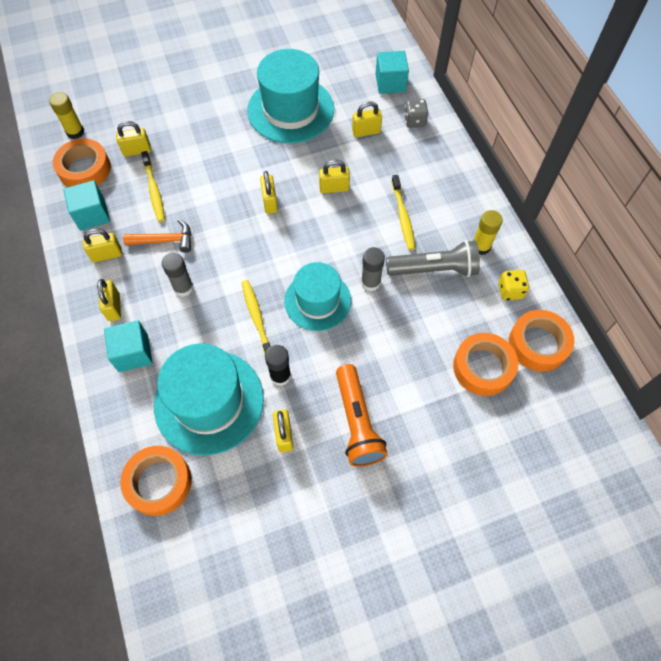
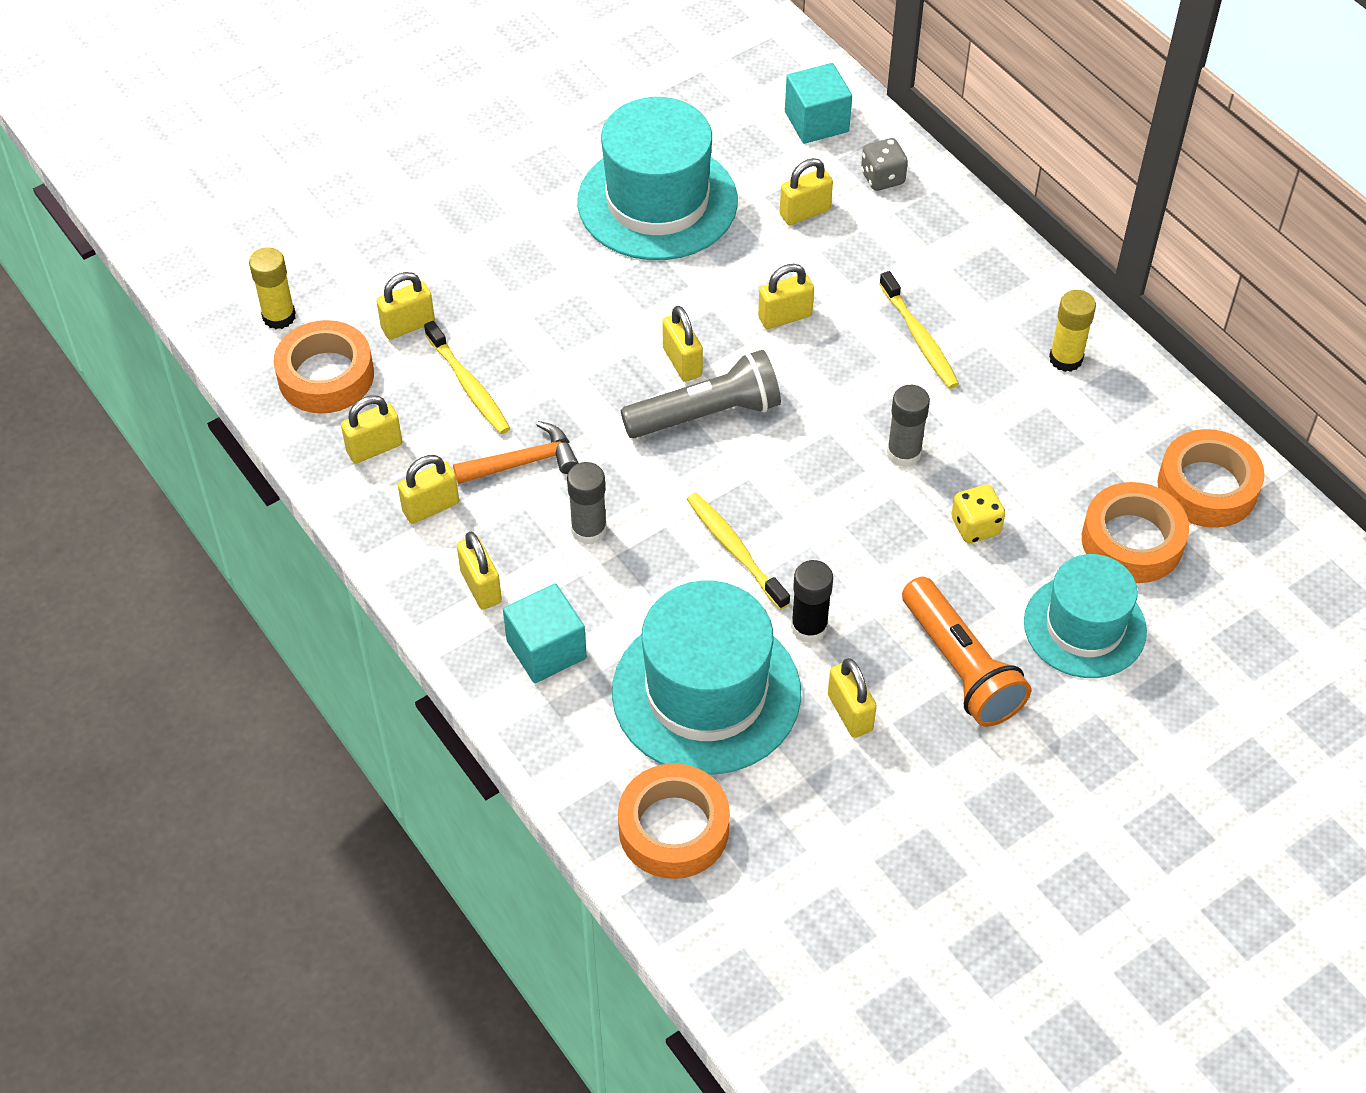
camera: 15 degrees left, 10 degrees down
turquoise cube [63,180,110,231] -> yellow padlock [341,395,402,463]
turquoise hat [284,262,351,331] -> turquoise hat moved to [1024,554,1147,678]
grey flashlight [386,240,480,277] -> grey flashlight moved to [621,350,781,438]
yellow dice [498,270,529,300] -> yellow dice moved to [951,485,1005,543]

